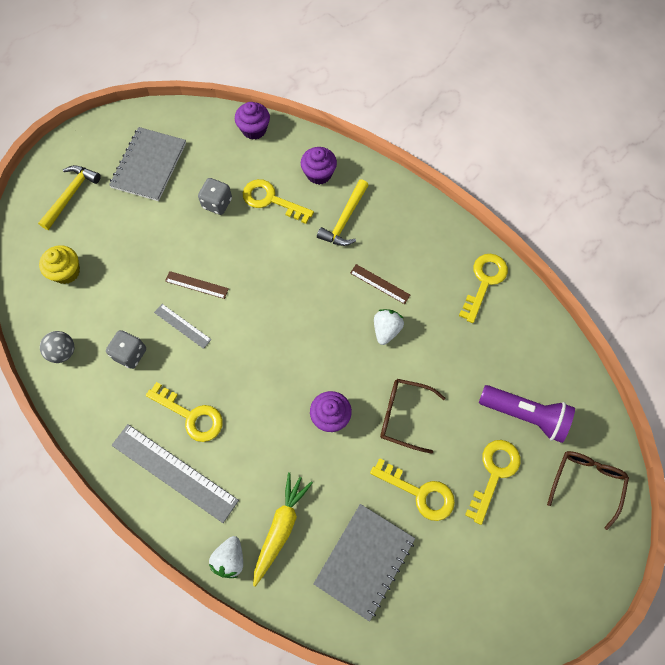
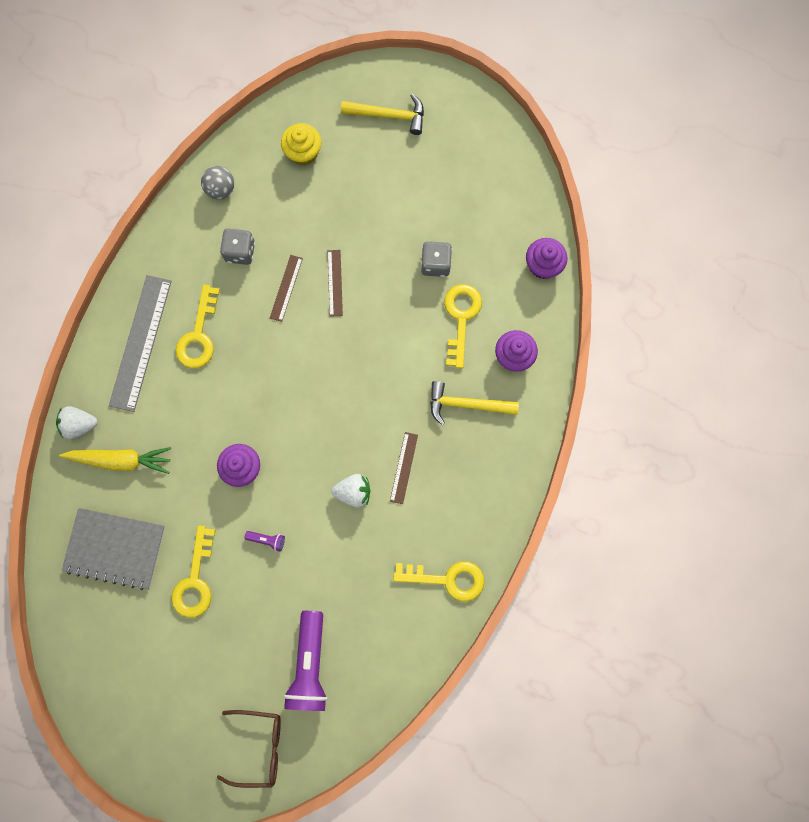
camera: 70 degrees right, 10 degrees up
grey notebook [109,127,186,201] -> none
grey ruler [154,304,212,349] -> brown ruler [270,255,303,322]
brown glasses [380,379,446,454] -> purple flashlight [245,531,285,552]
yellow key [465,440,520,525] -> none

